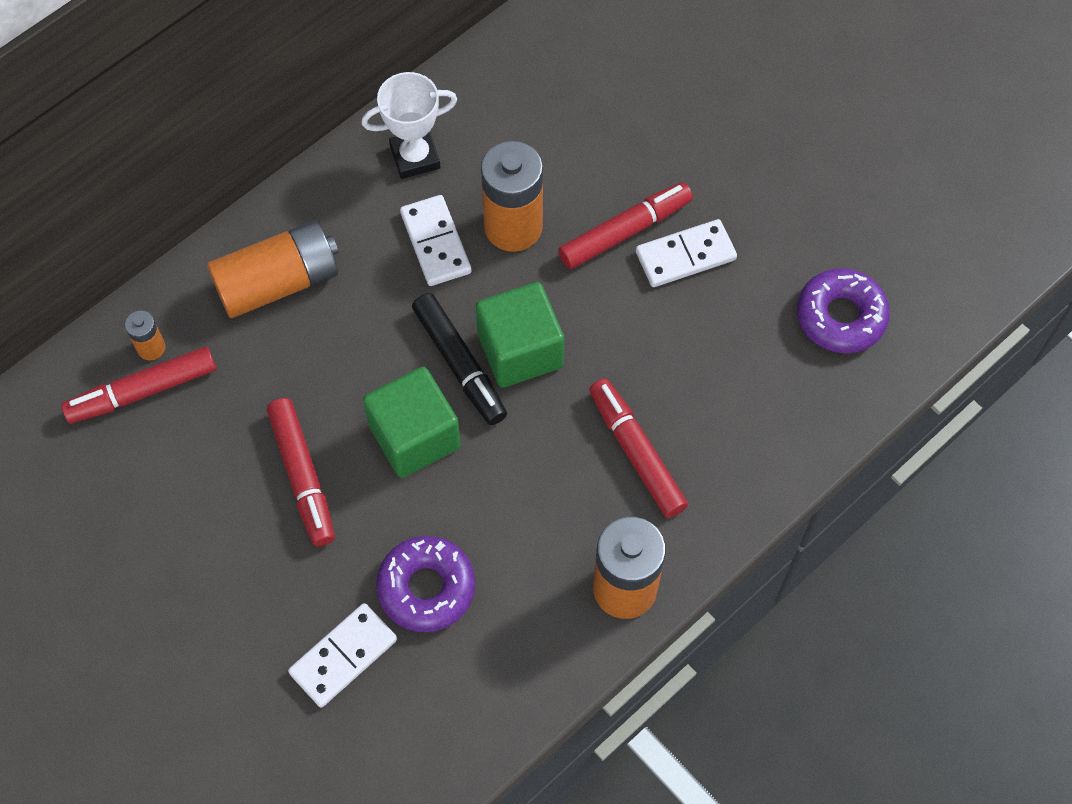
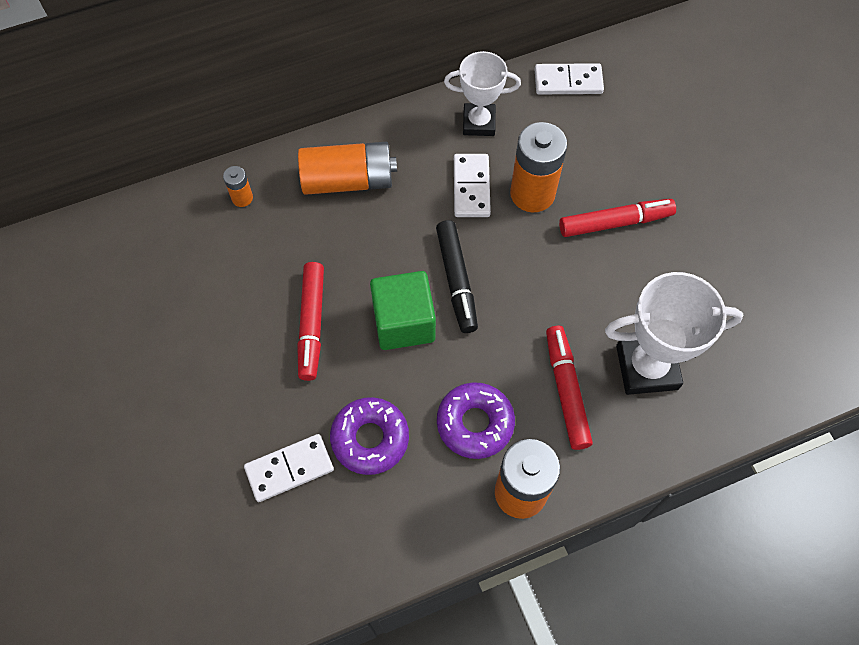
camera: 20 degrees right, 0 degrees up
red marker [61,347,216,424] -> none
green cube [476,282,564,388] -> none
white domino [636,219,737,287] -> white domino moved to [535,63,604,94]
purple donut [797,268,890,353] -> purple donut moved to [437,382,515,459]
none -> white trophy [605,272,744,395]

